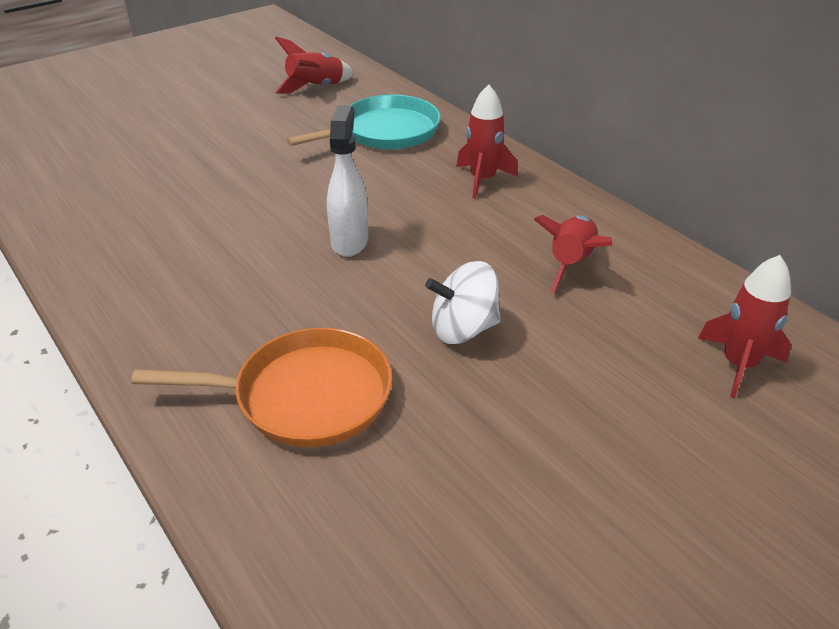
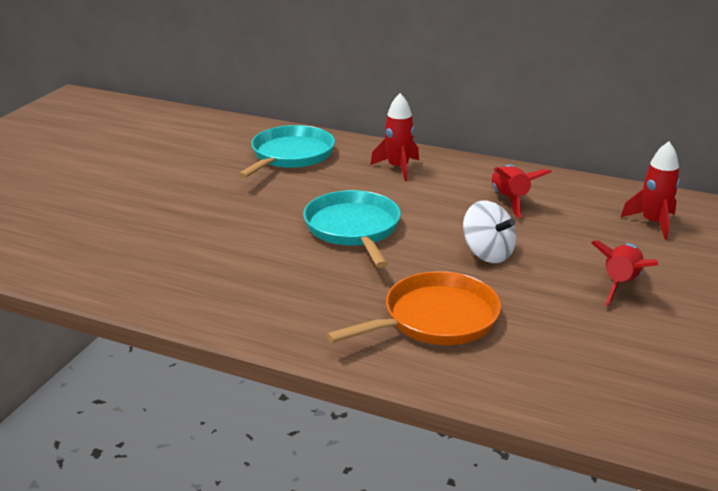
camera: 30 degrees left, 10 degrees down
red rocket [275,37,355,94] -> red rocket moved to [591,240,658,306]
white spray bottle [327,105,368,257] -> turquoise pan [303,190,401,268]
white spinning top [425,261,501,344] -> white spinning top turned 90 degrees counterclockwise [463,201,516,263]

